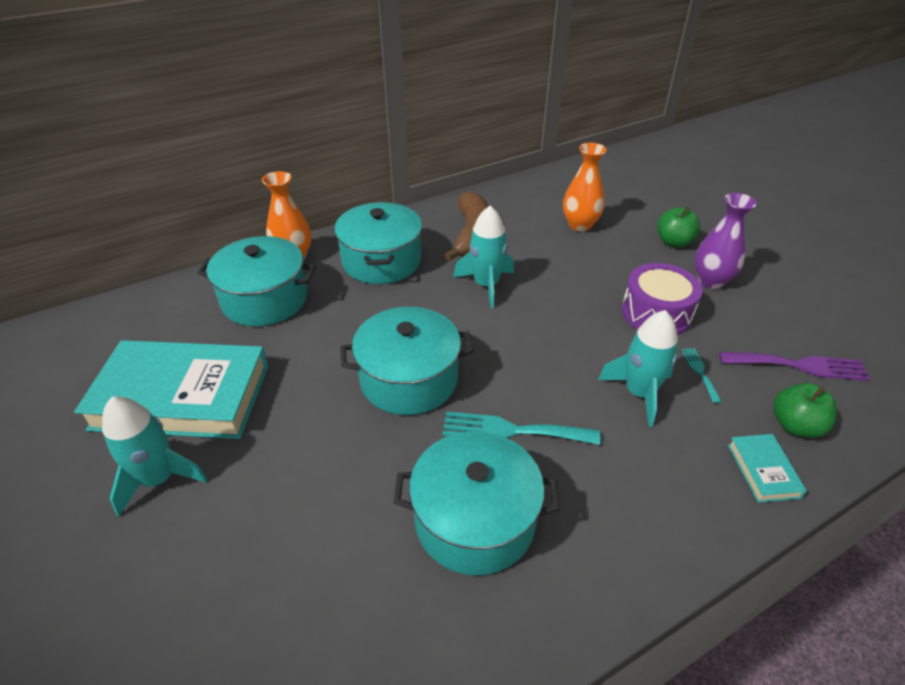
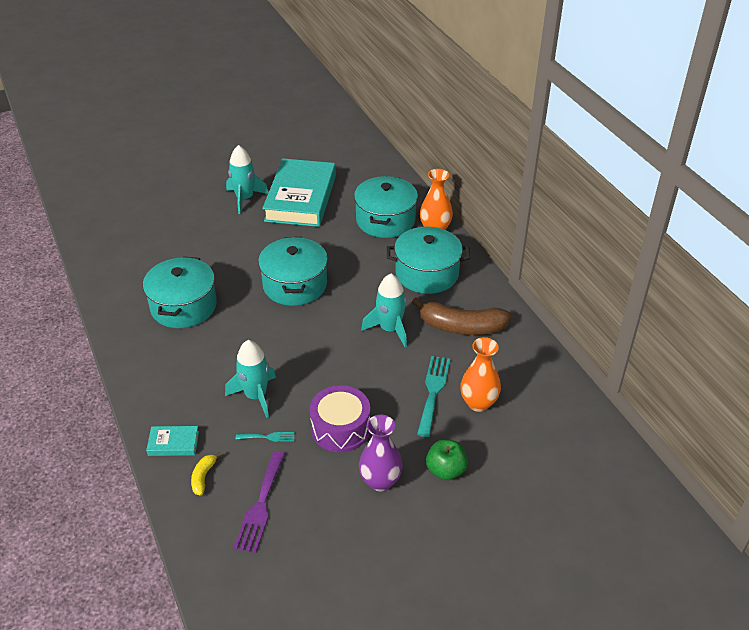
camera: 95 degrees right, 0 degrees up
turquoise fork [443,411,600,445] -> turquoise fork moved to [417,356,451,437]
green apple [773,383,837,438] -> yellow banana [191,452,222,496]

